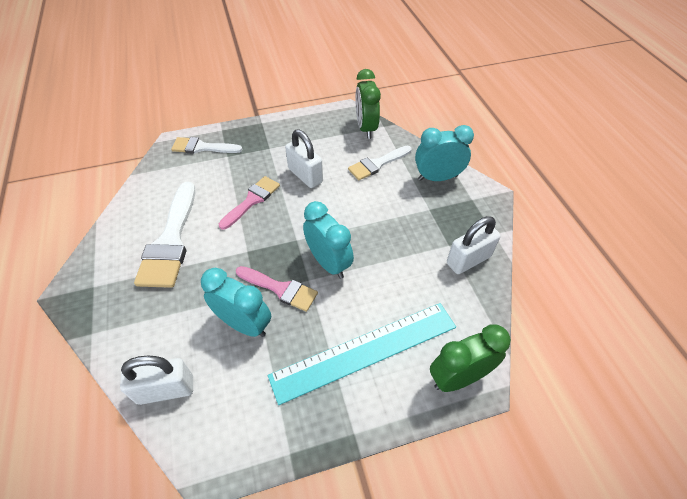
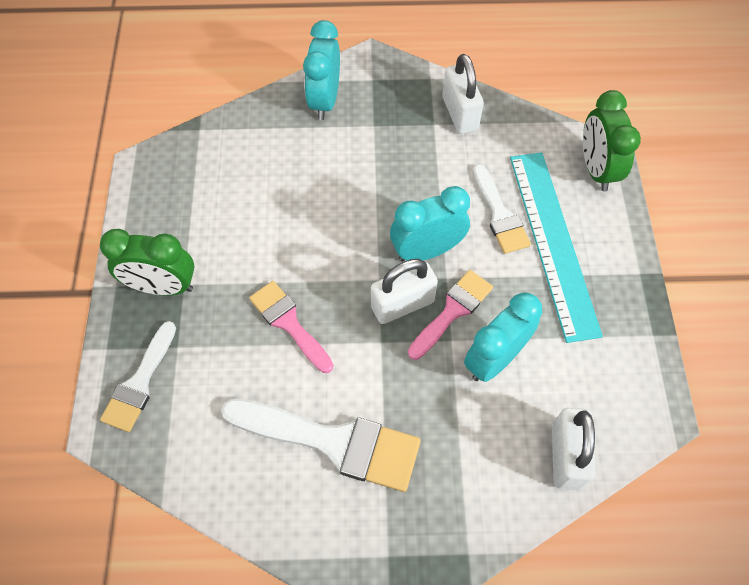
camera: 75 degrees left, 10 degrees up
white padlock [285,129,323,188] -> white padlock moved to [371,259,438,324]
white brush [348,146,411,180] -> white brush moved to [473,164,531,254]
green clock [355,69,381,139] -> green clock moved to [100,229,195,296]

